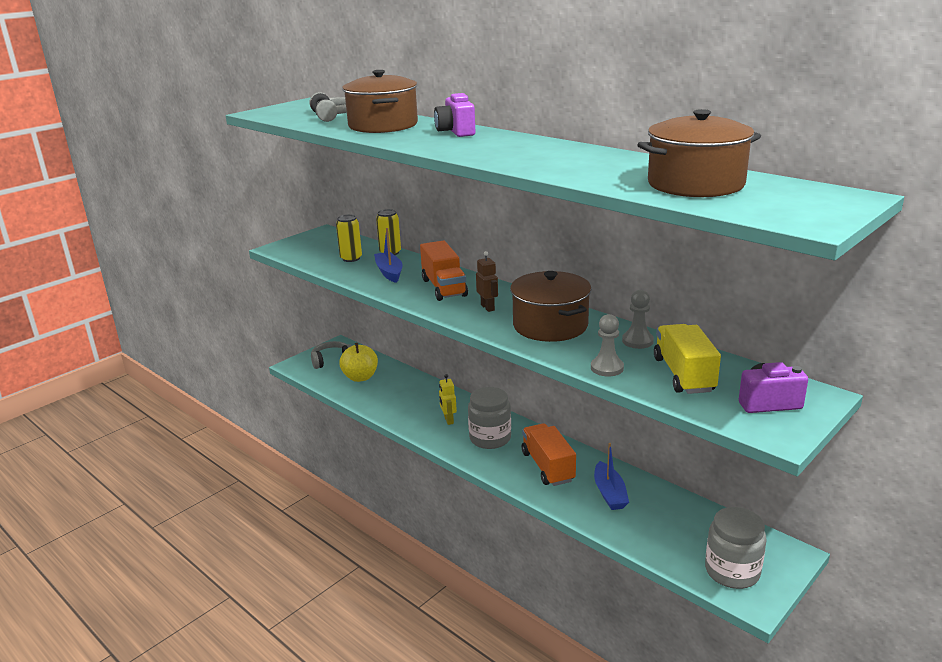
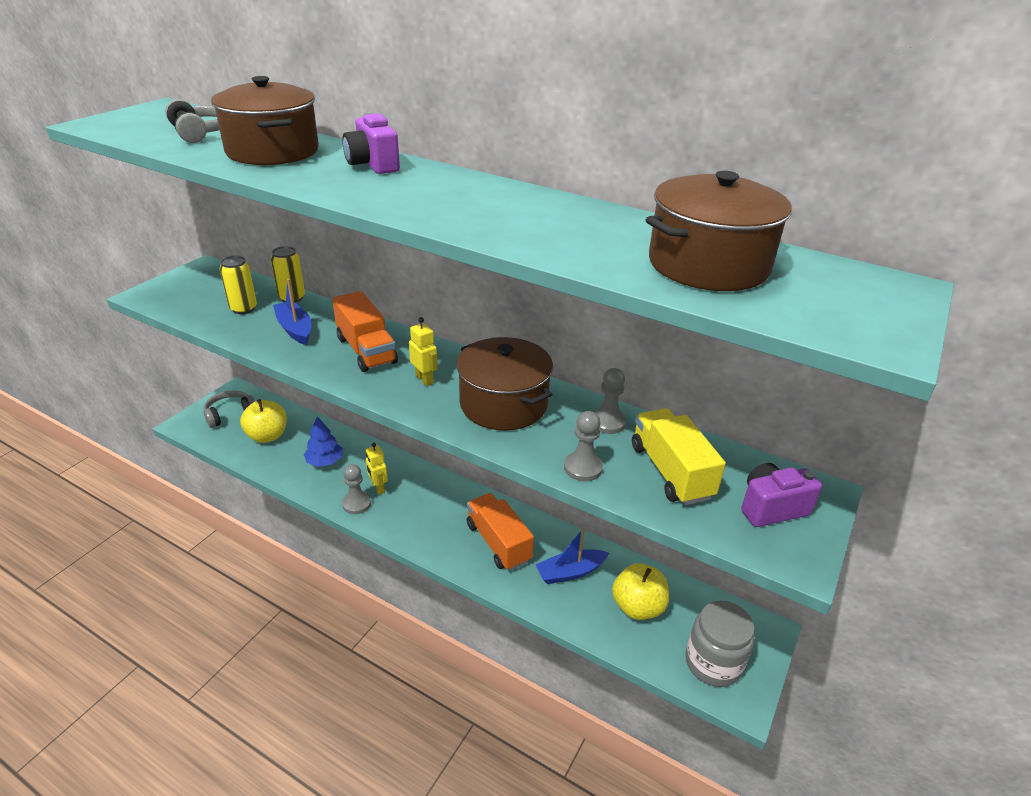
camera: 15 degrees left, 10 degrees up
grey jar [468,387,511,449] -> none
brown robot [476,251,498,312] -> yellow robot [409,317,438,386]
blue boat [594,443,629,510] -> blue boat turned 90 degrees clockwise [535,528,609,584]
none -> blue tree [304,416,343,467]
none -> grey pawn [342,464,371,514]
none -> yellow apple [612,563,669,620]

